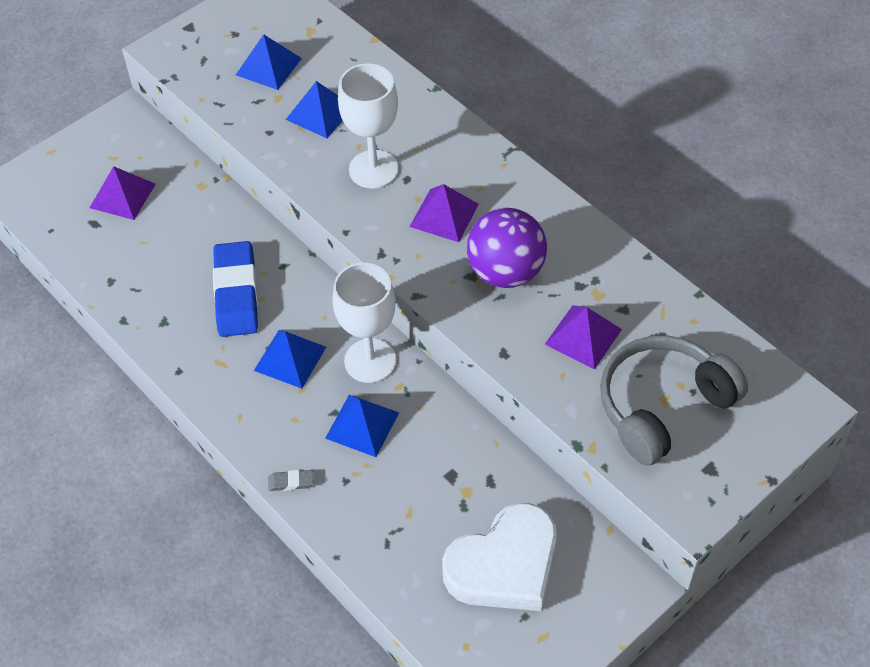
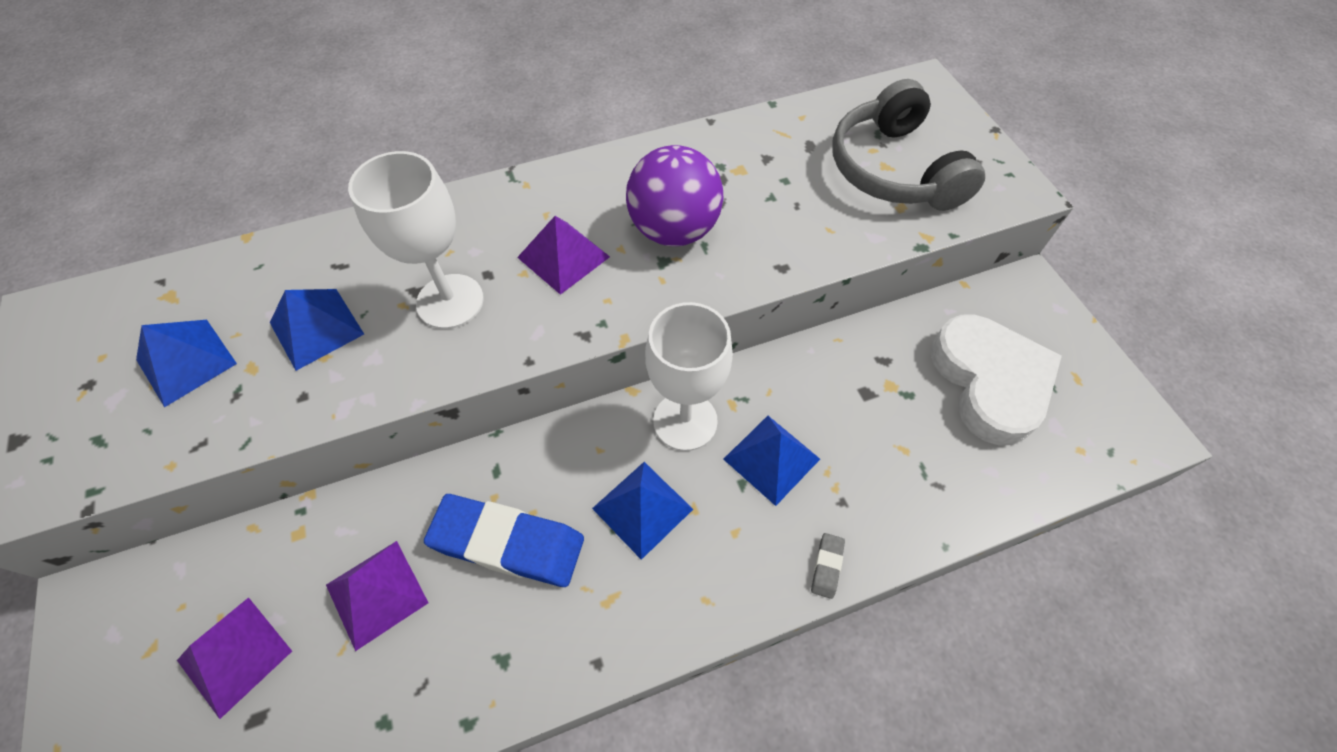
camera: 70 degrees left, 5 degrees up
purple pyramid [545,305,622,369] -> purple pyramid moved to [326,541,429,651]

